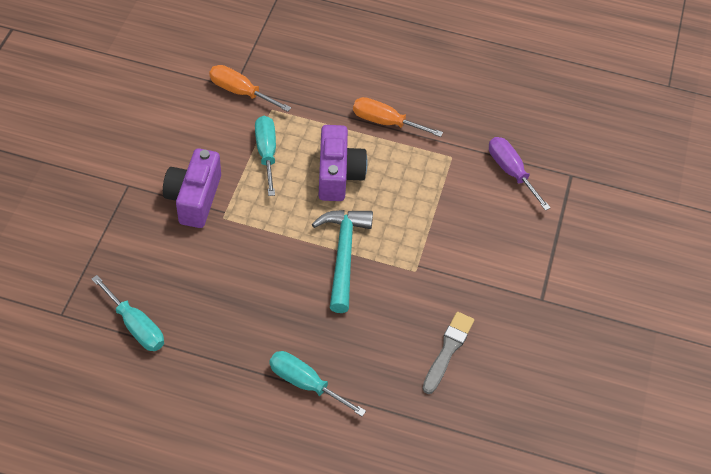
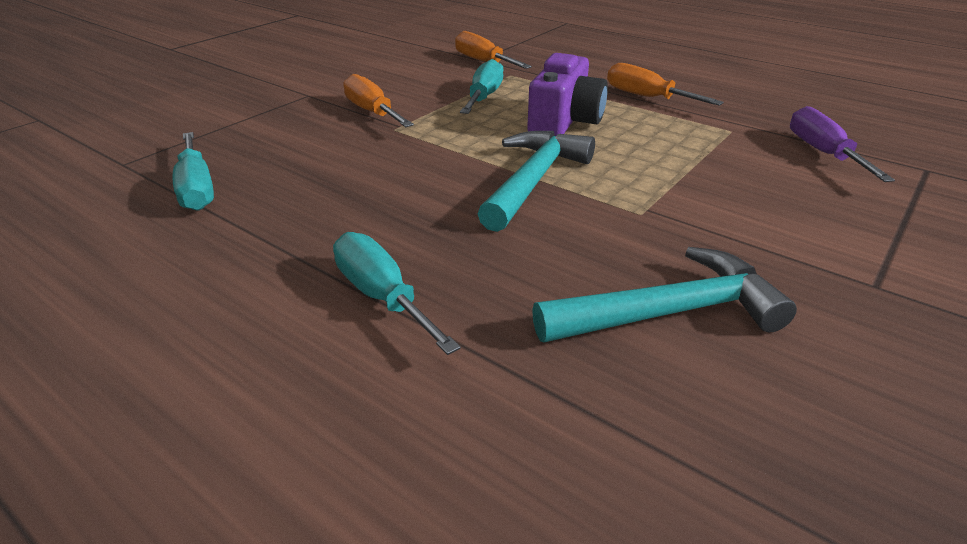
camera: 25 degrees right, 20 degrees down
purple camera [163,148,221,228] -> orange screwdriver [343,74,414,127]
grey brush [423,312,474,394] -> turquoise hammer [532,247,797,342]

